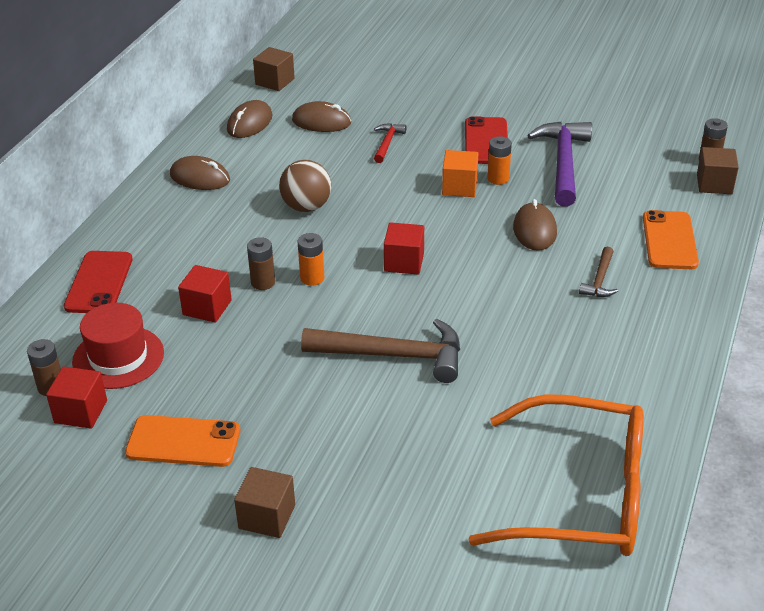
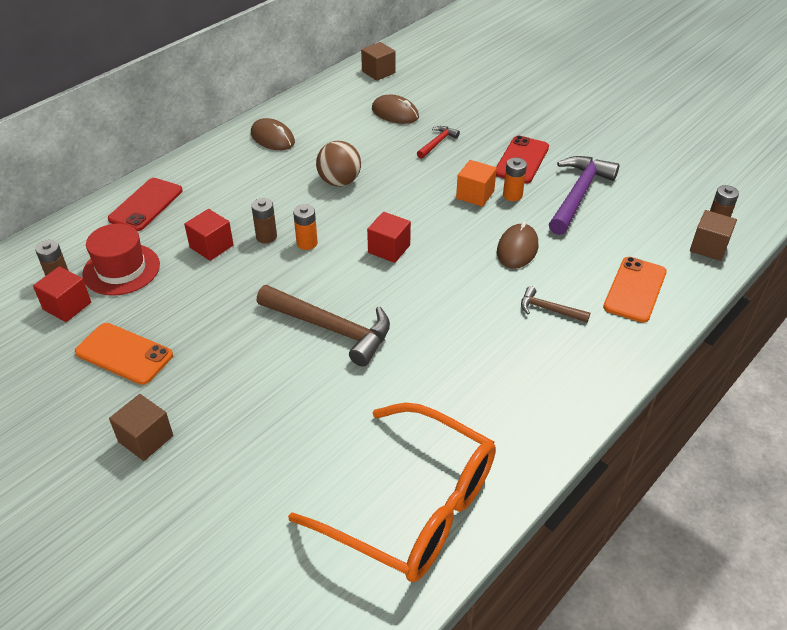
camera: 20 degrees right, 5 degrees up
brown mouse [227,100,273,138] -> none
brown hammer [579,247,618,297] -> brown hammer turned 75 degrees clockwise [521,286,590,323]

